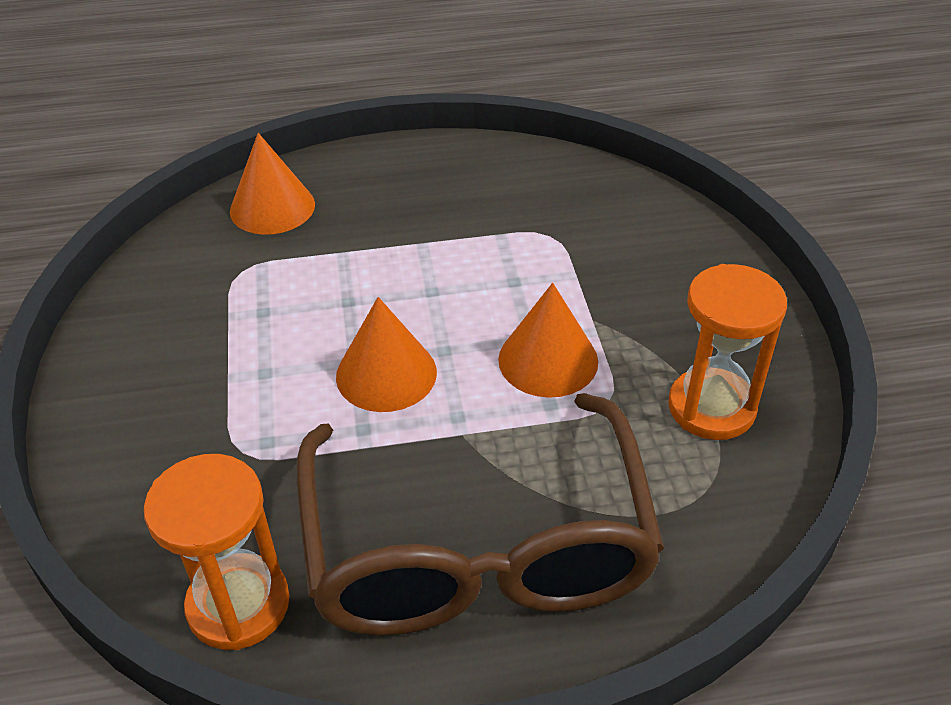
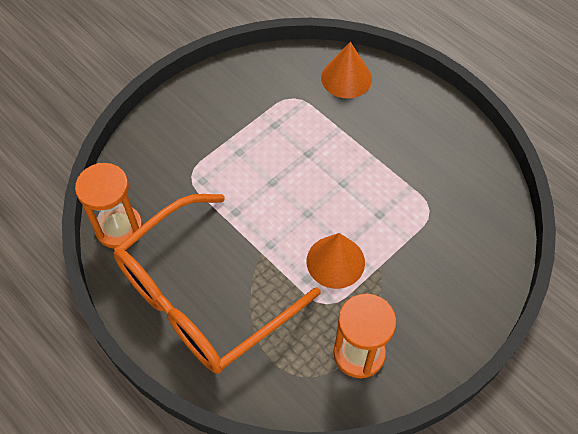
camera: 55 degrees right, 15 degrees up
brown glasses [297,393,664,636] -> orange glasses [114,194,320,374]
orange cone [336,297,437,412] -> none

